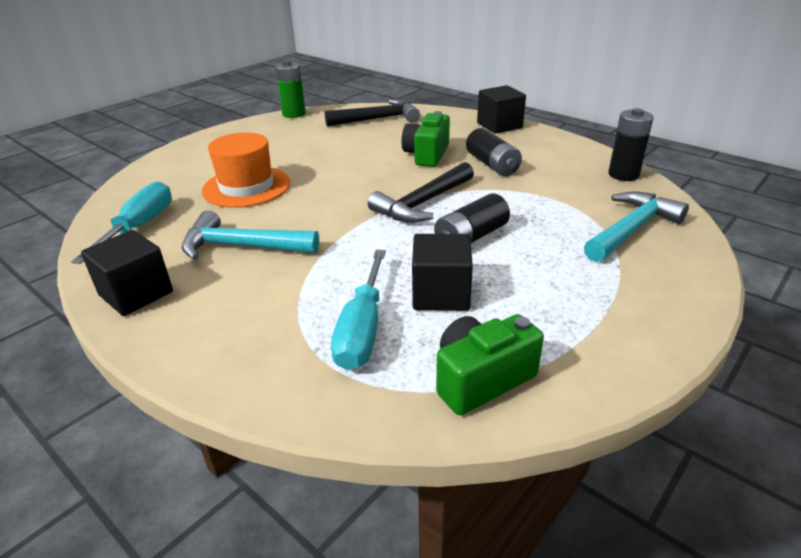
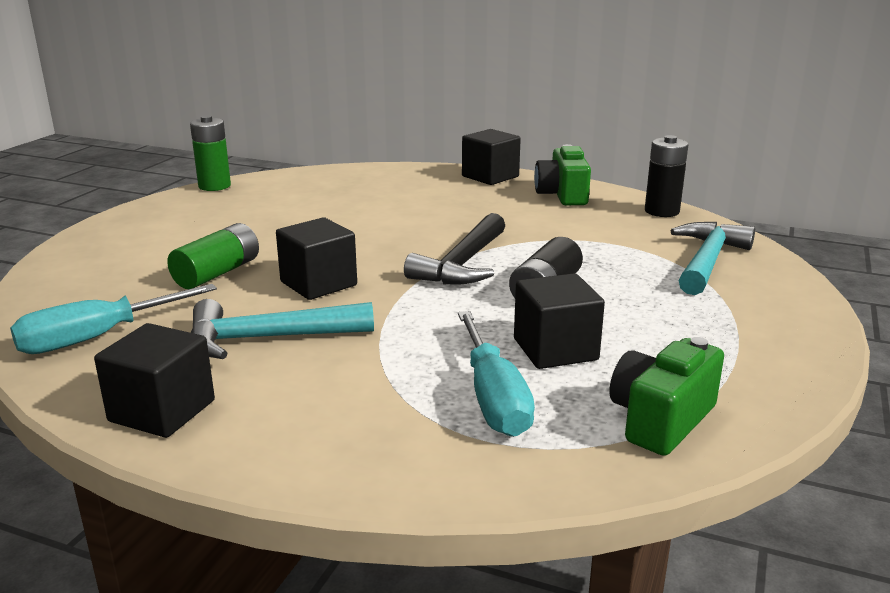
camera: 20 degrees left, 10 degrees down
turquoise screwdriver [71,181,172,264] -> turquoise screwdriver turned 120 degrees counterclockwise [10,284,217,354]
orange hat [202,132,290,208] -> green battery [167,223,259,289]
black hammer [324,99,420,127] -> none
green camera [401,111,450,167] -> green camera moved to [534,144,591,205]
black battery [466,128,522,176] -> none
none -> black cube [276,217,357,300]

